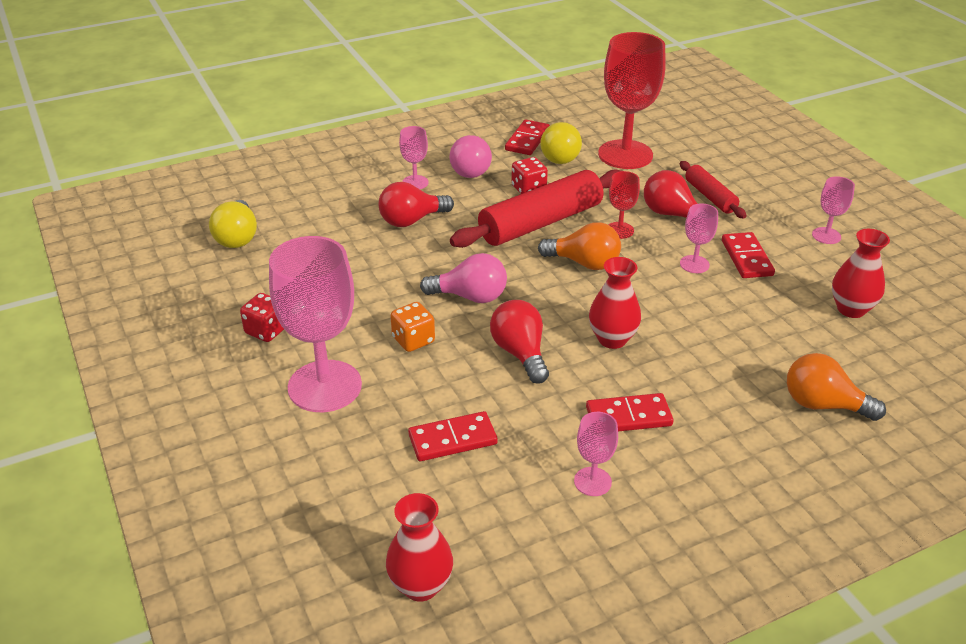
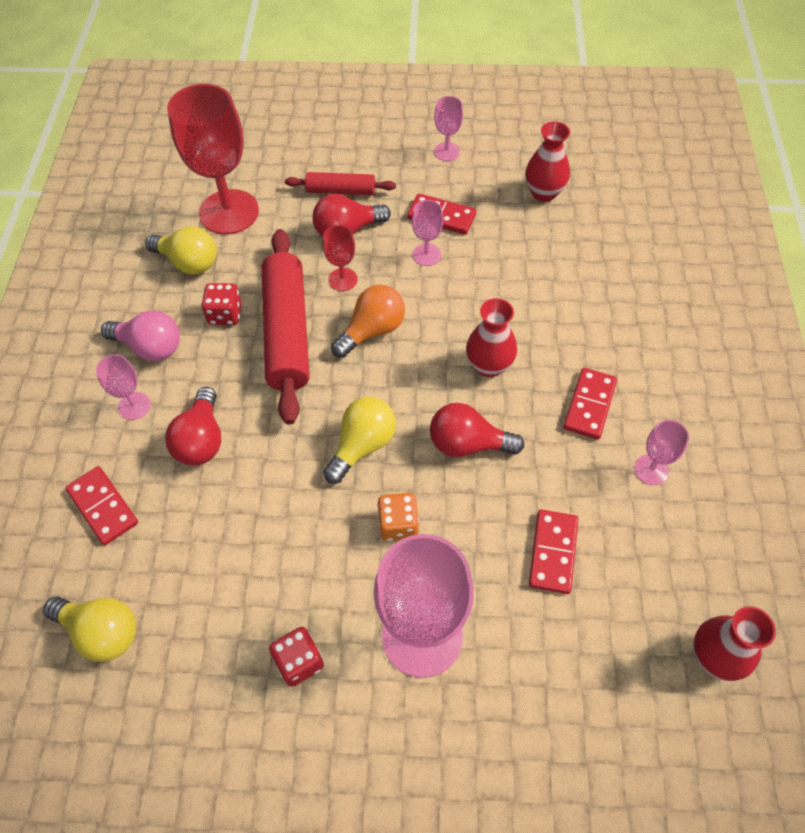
camera: 60 degrees left, 20 degrees up
pink light bulb [420,253,507,303] -> yellow light bulb [323,397,396,484]
red domino [505,120,550,155] -> red domino moved to [65,466,138,545]
orange light bulb [787,353,886,421] -> none

